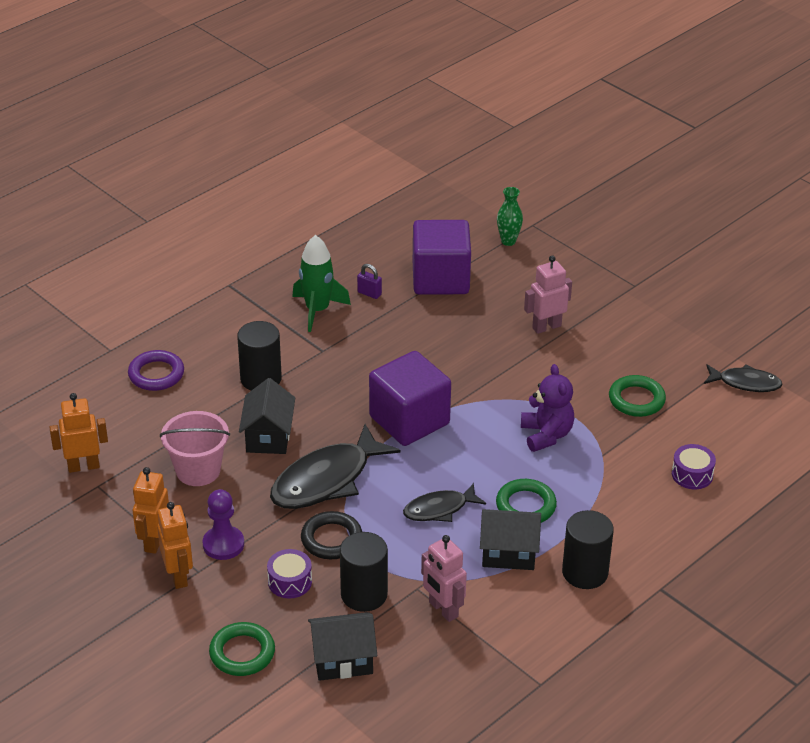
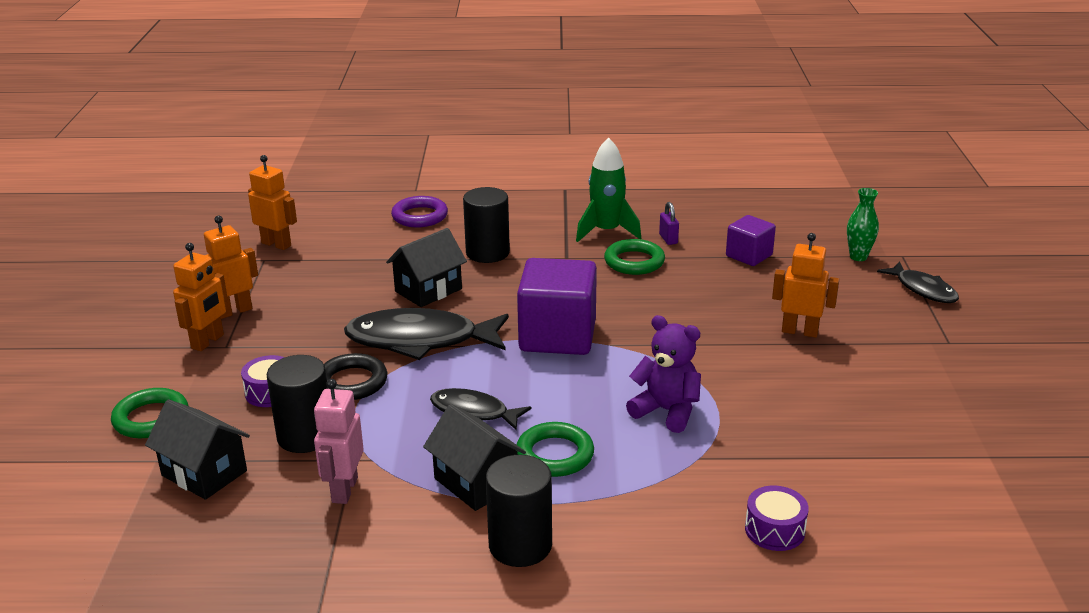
camera: 45 degrees right, 10 degrees down
pink bucket [160,411,230,486] -> none
purple pawn [203,489,244,560] -> none
purple cube [413,220,471,295] -> purple cube [726,215,776,266], size x0.56
purple teddy bear [521,364,575,452] -> purple teddy bear turned 90 degrees counterclockwise [626,315,701,433]
pink robot [524,255,572,334] -> orange robot [772,233,839,338]
green ring [609,375,666,417] -> green ring moved to [604,239,665,275]
black fish [704,364,783,392] -> black fish moved to [877,261,959,303]

